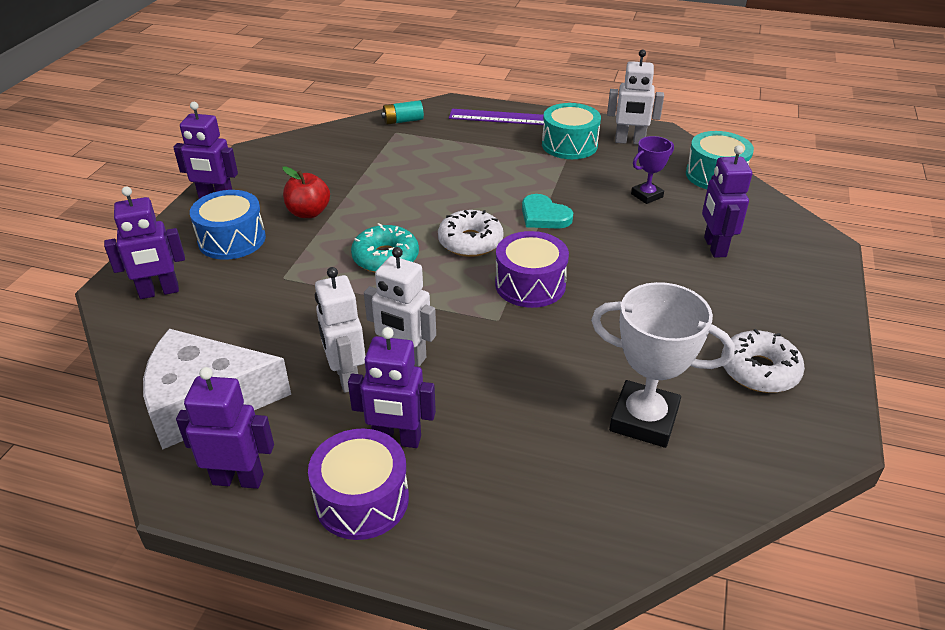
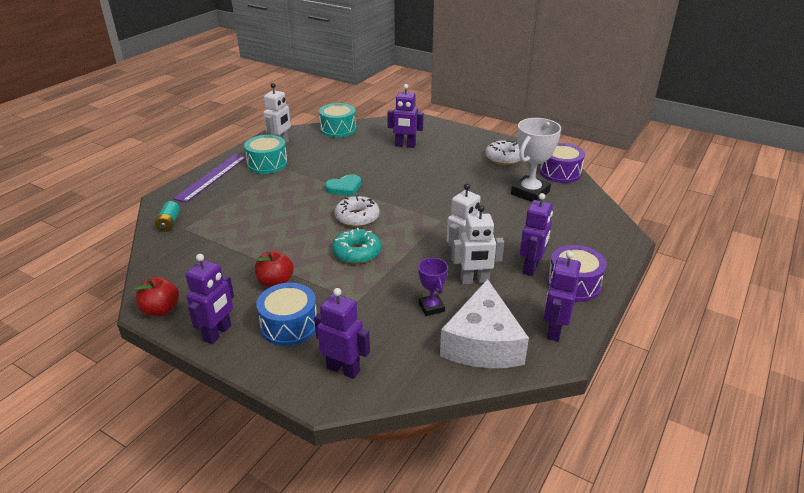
camera: 75 degrees left, 5 degrees down
purple robot [104,186,185,299] -> purple robot turned 60 degrees counterclockwise [314,288,370,379]
purple drum [495,231,569,308] -> purple drum moved to [540,143,585,183]
purple trophy [631,136,674,204] -> purple trophy moved to [418,258,448,316]
none -> red apple [134,277,179,317]

